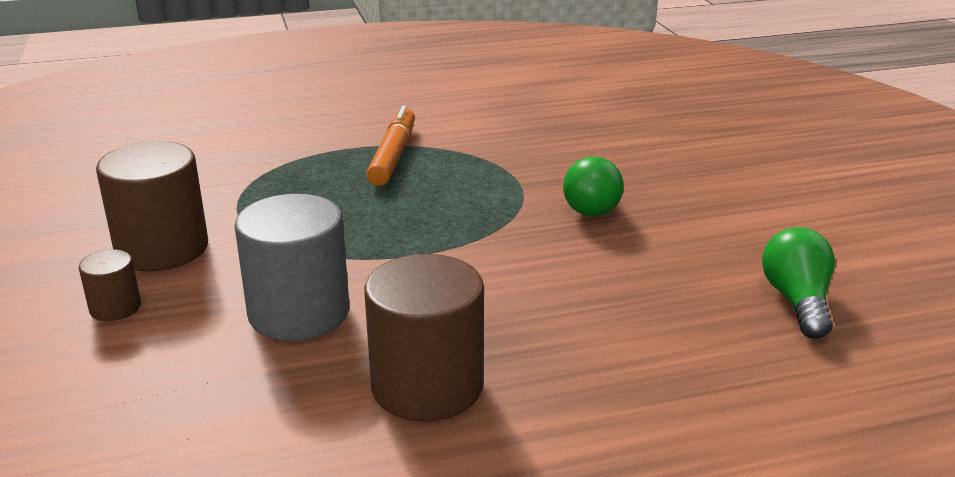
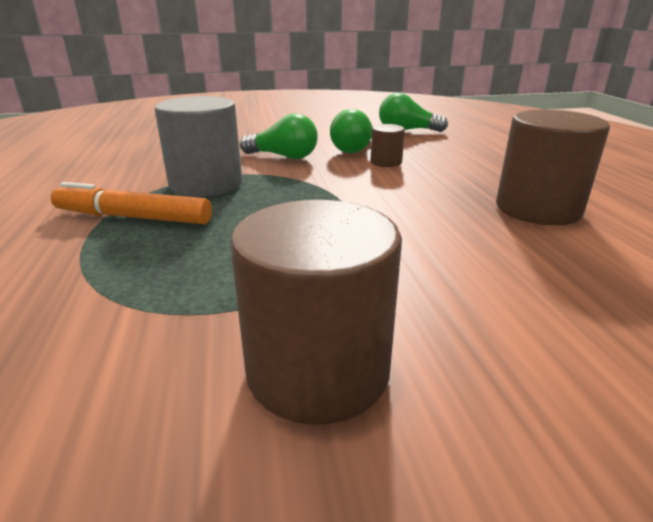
camera: 85 degrees left, 0 degrees up
brown cylinder [79,249,141,321] -> brown cylinder moved to [370,124,405,167]
grey cylinder [234,194,349,341] -> grey cylinder moved to [155,96,242,197]
none -> green light bulb [330,109,373,153]

